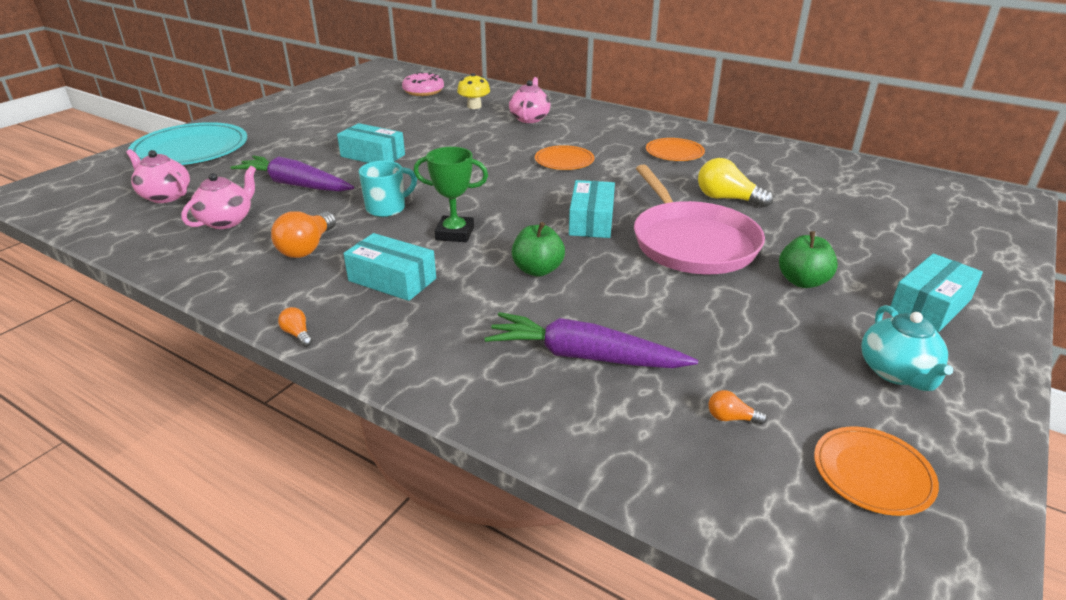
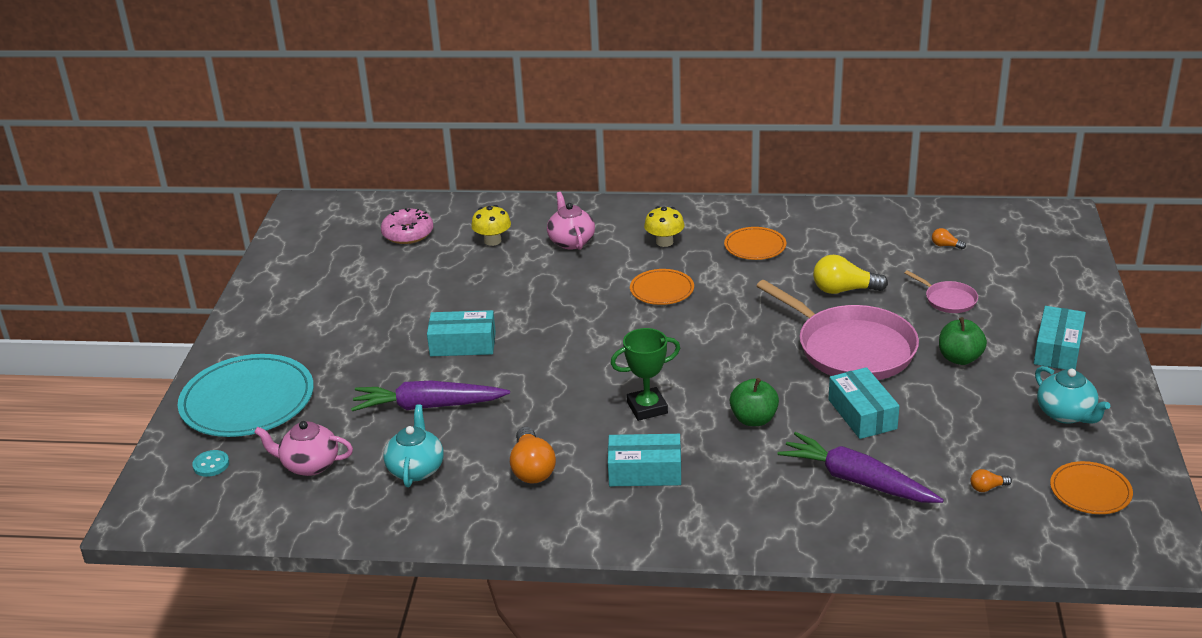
camera: 25 degrees left, 0 degrees up
pink teapot [181,166,256,229] -> turquoise teapot [383,404,444,487]
orange light bulb [278,307,313,347] -> orange light bulb moved to [932,228,966,249]
turquoise mug [359,161,417,217] -> none
purple carrot [485,312,698,368] -> purple carrot turned 45 degrees clockwise [778,432,944,503]
turquoise box [569,180,615,238] -> turquoise box moved to [828,367,899,439]
none -> turquoise button [192,450,229,477]
none -> yellow mushroom [644,206,684,247]
none -> pink pan [904,270,978,313]

